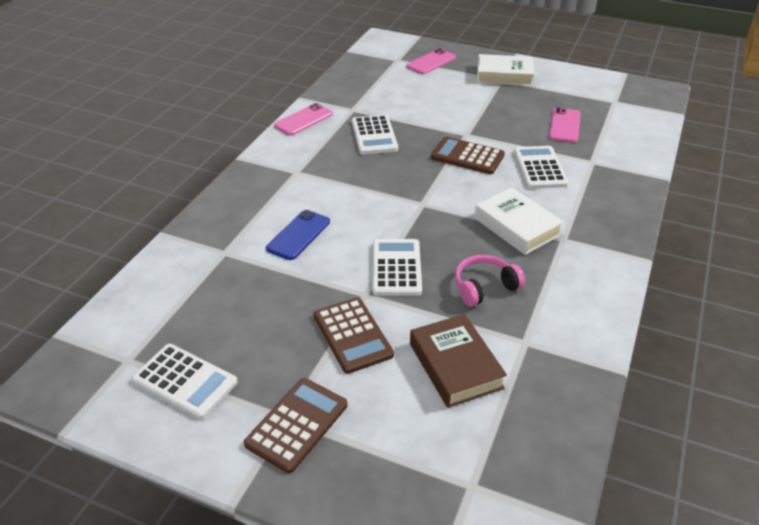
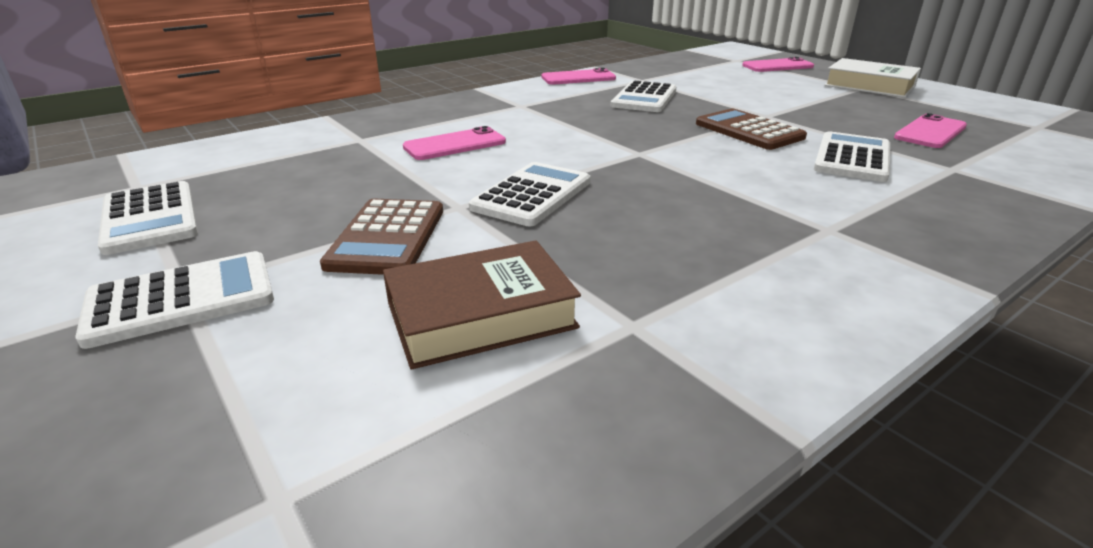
camera: 30 degrees right, 10 degrees down
brown calculator [244,378,348,473] -> white calculator [75,251,274,349]
blue phone [266,210,330,260] -> pink phone [403,126,506,160]
brown book [410,314,507,408] -> brown book turned 60 degrees clockwise [383,240,581,370]
pink headphones [455,255,525,307] -> none
white book [475,187,564,255] -> none

